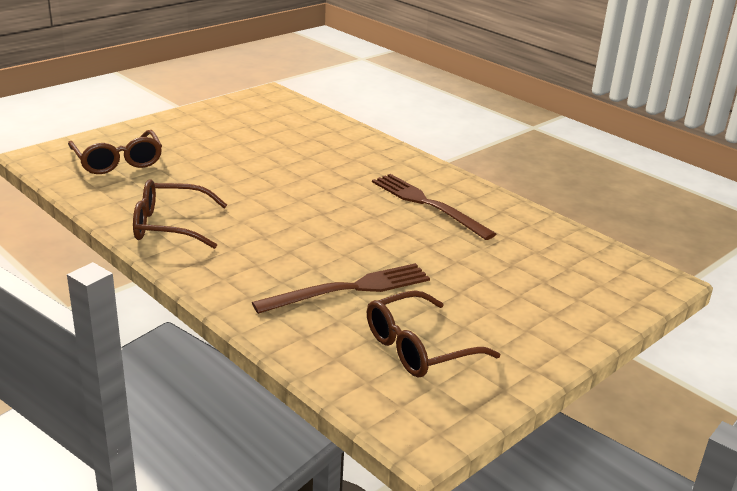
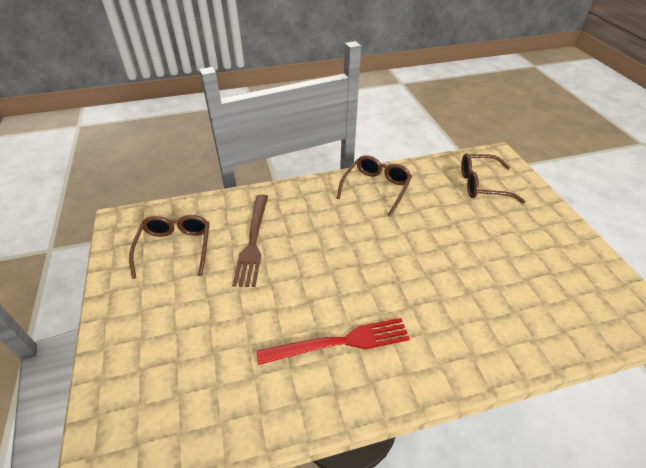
camera: 120 degrees right, 15 degrees up
brown fork [372,174,496,240] -> red fork [256,318,410,365]

